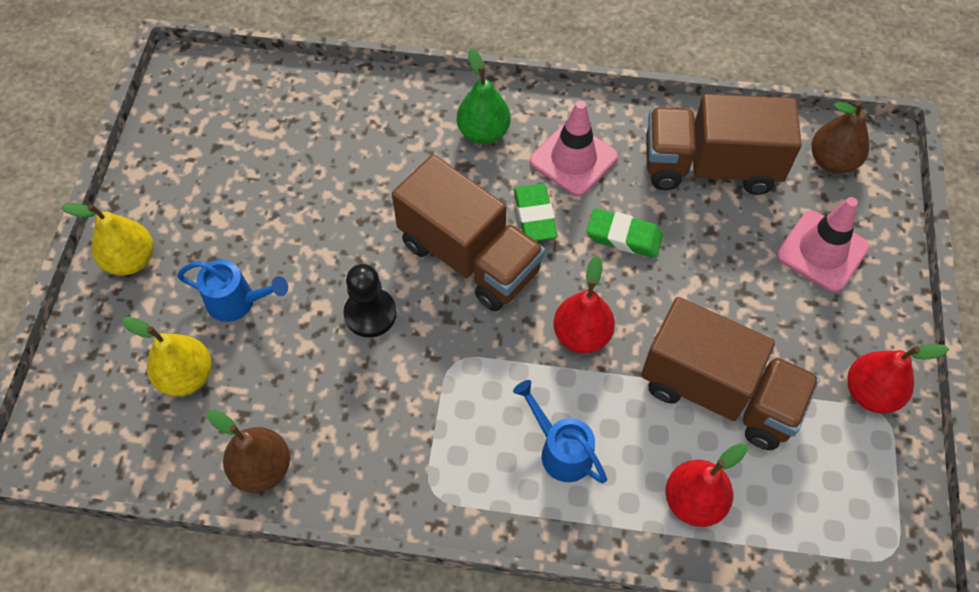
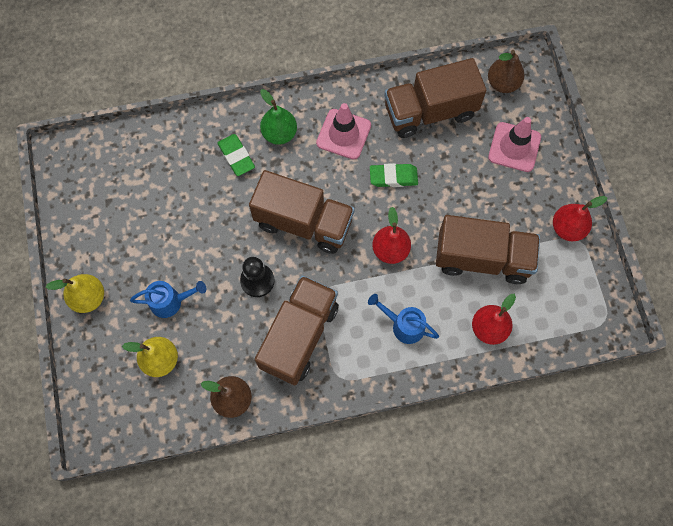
camera: 20 degrees left, 10 degrees up
green eraser [514,184,558,241] -> green eraser moved to [217,134,255,176]
none -> brown truck [255,276,339,385]

